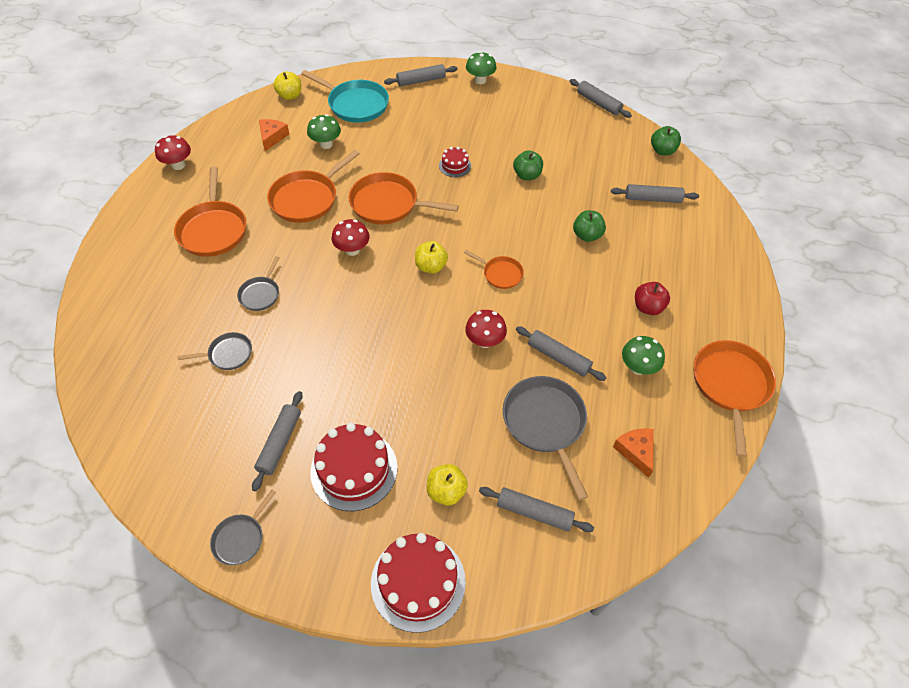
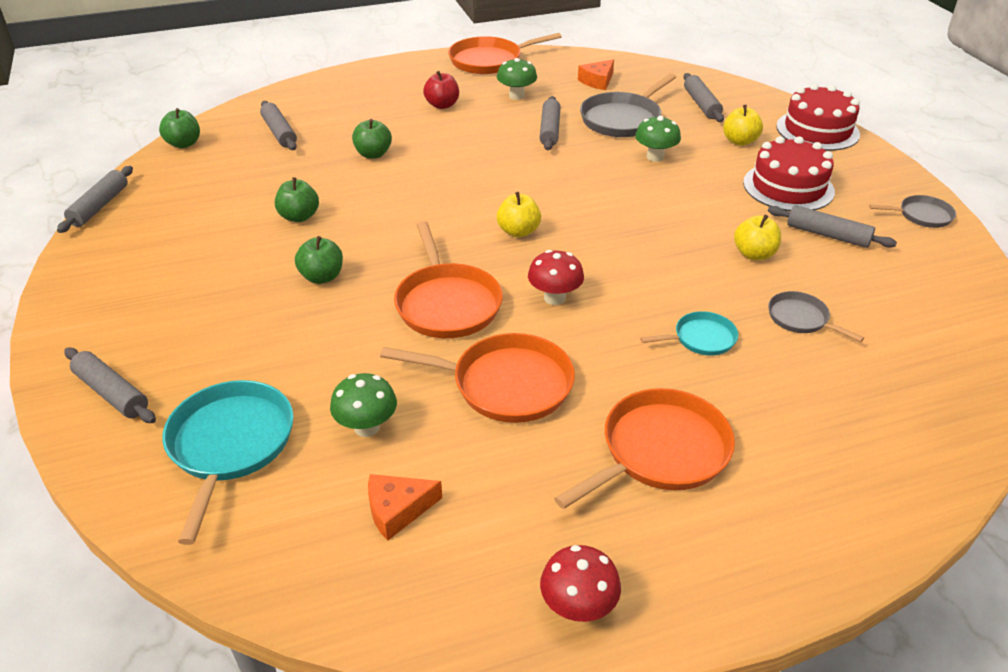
camera: 120 degrees left, 15 degrees down
grey pan [237,256,280,311] -> turquoise pan [640,311,738,356]
grey rolling pin [252,391,302,491] -> grey rolling pin turned 45 degrees clockwise [768,205,897,248]
yellow apple [274,71,301,100] -> yellow apple moved to [734,215,781,260]
red cake [439,147,471,177] -> green apple [295,236,343,284]
orange pan [464,250,524,289] -> none
red mushroom [465,310,507,348] -> none
green mushroom [466,51,496,84] -> green mushroom moved to [635,116,681,162]

